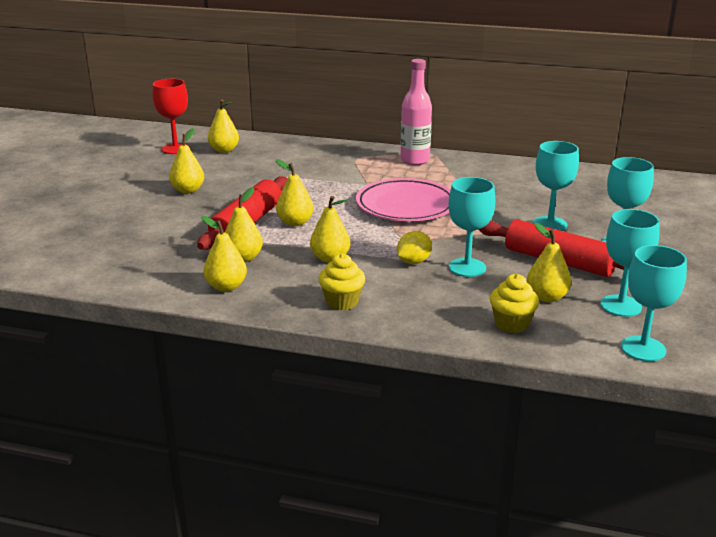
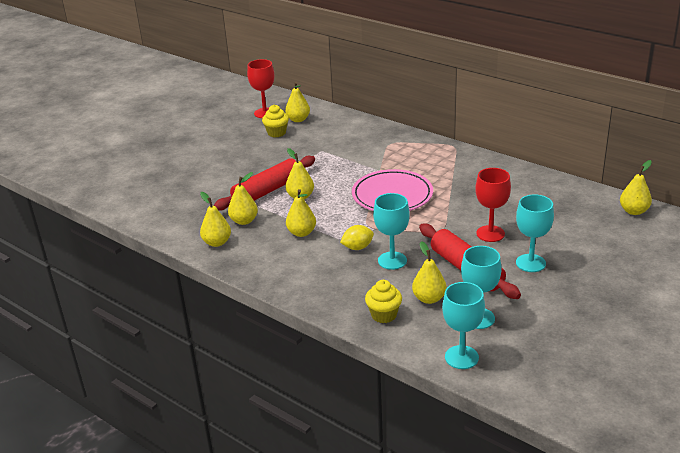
camera: 25 degrees right, 5 degrees up
yellow pear [169,128,204,194] -> yellow pear moved to [620,160,652,215]
yellow cupcake [319,253,365,310] -> yellow cupcake moved to [262,105,289,137]
pink bottle [400,59,432,165] -> none
turquoise goblet [533,141,579,231] -> red goblet [475,168,511,242]

